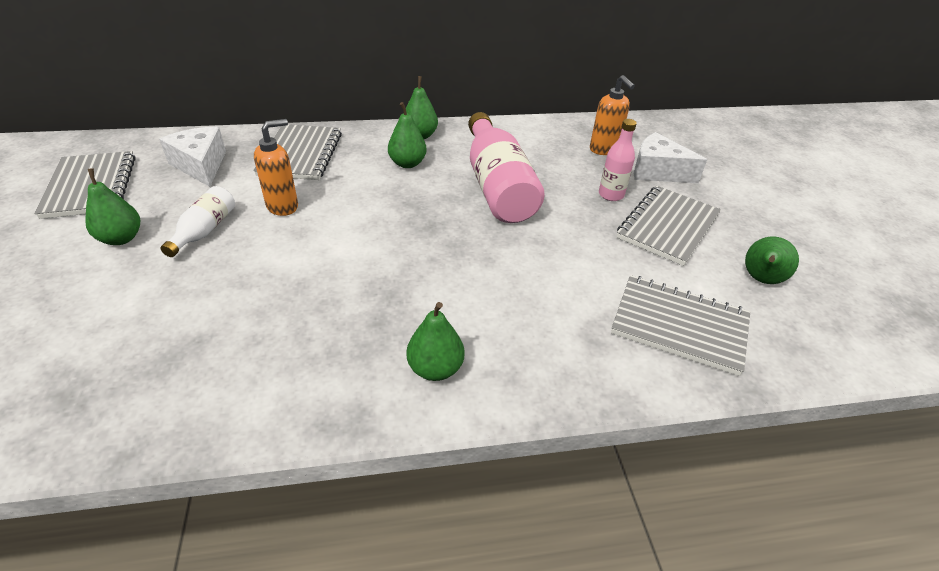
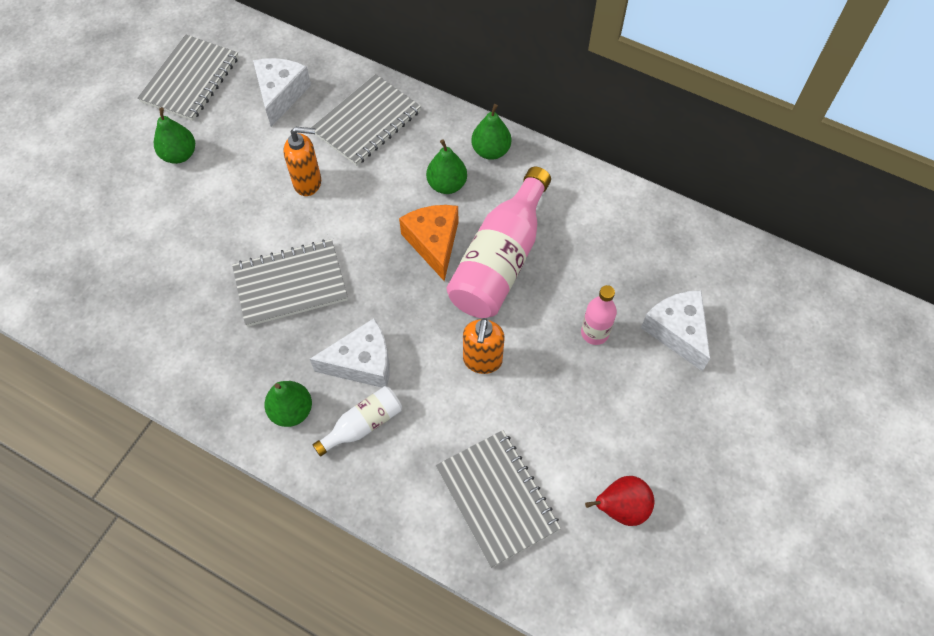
camera: 40 degrees right, 20 degrees up
white bottle [160,186,235,257] -> white bottle moved to [313,386,402,457]
orange soap dispenser [590,75,635,155] -> orange soap dispenser moved to [463,318,505,374]
grey notebook [617,186,721,266] -> grey notebook moved to [232,239,348,327]
green pear [745,237,799,284] -> red pear [585,476,654,526]
none -> white cheese [310,318,390,388]
none -> orange cheese [399,205,458,281]

